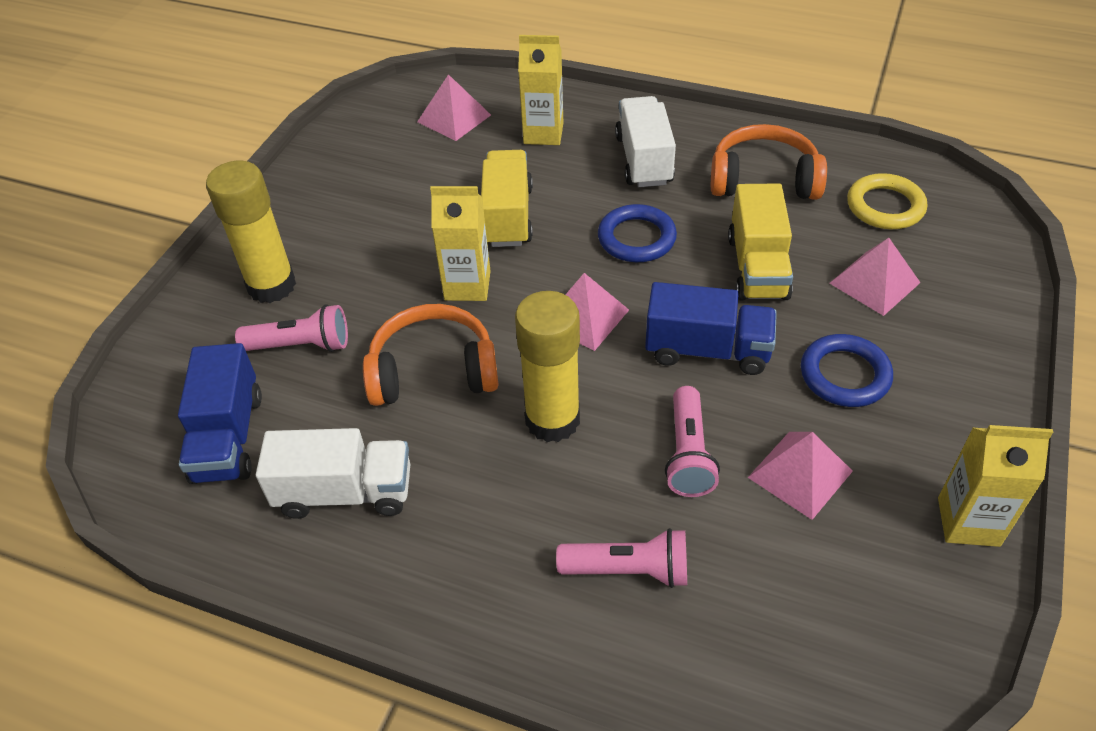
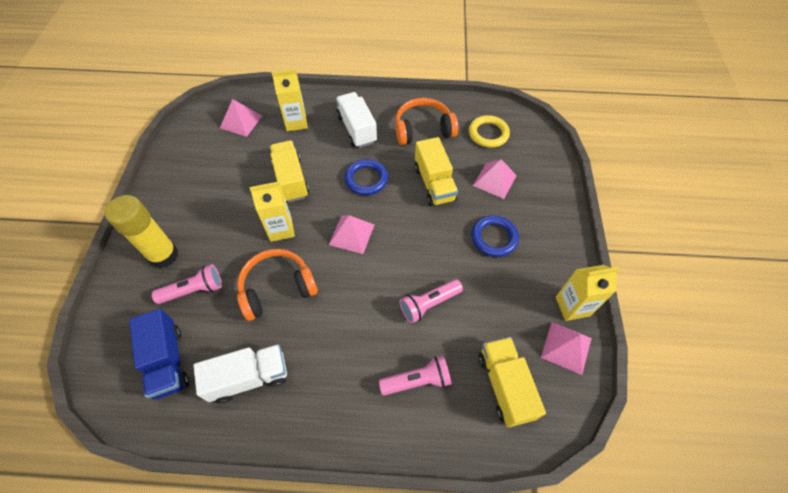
camera: 20 degrees left, 10 degrees up
yellow glue stick [515,291,580,442] -> none
blue truck [645,282,777,375] -> none
pink flashlight [665,386,720,497] -> pink flashlight turned 75 degrees clockwise [400,279,463,323]
pink pyramid [748,432,853,520] -> pink pyramid moved to [541,322,592,375]
none -> yellow truck [478,337,546,428]

